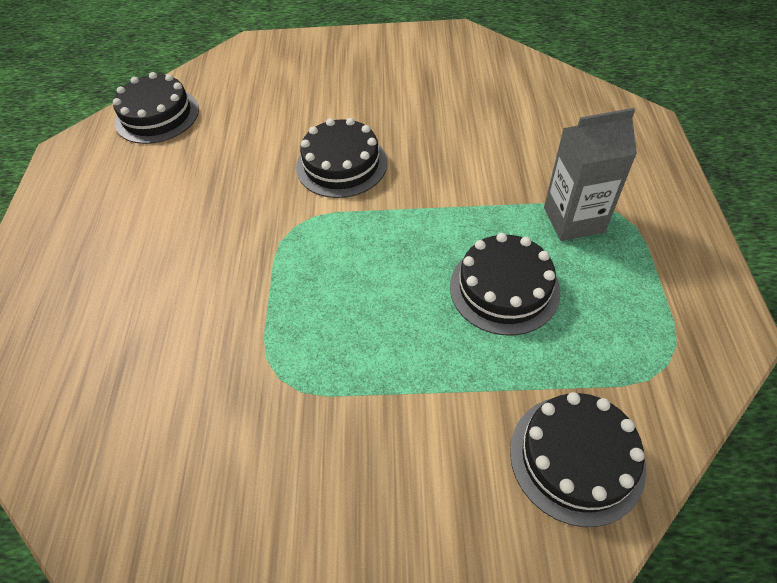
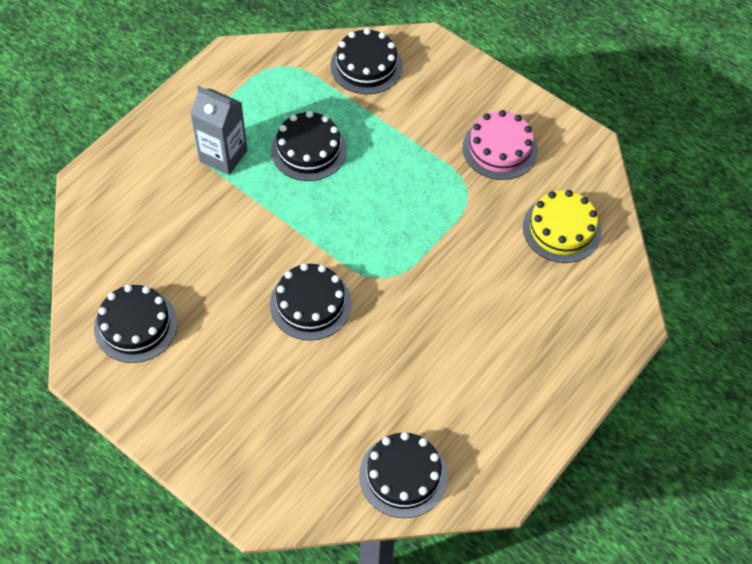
camera: 145 degrees left, 5 degrees up
none -> black cake [94,285,178,363]
none -> pink cake [463,110,538,180]
none -> yellow cake [523,190,601,263]

